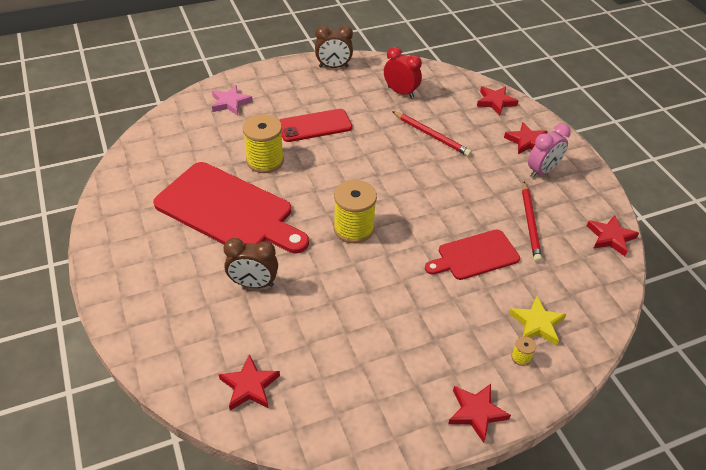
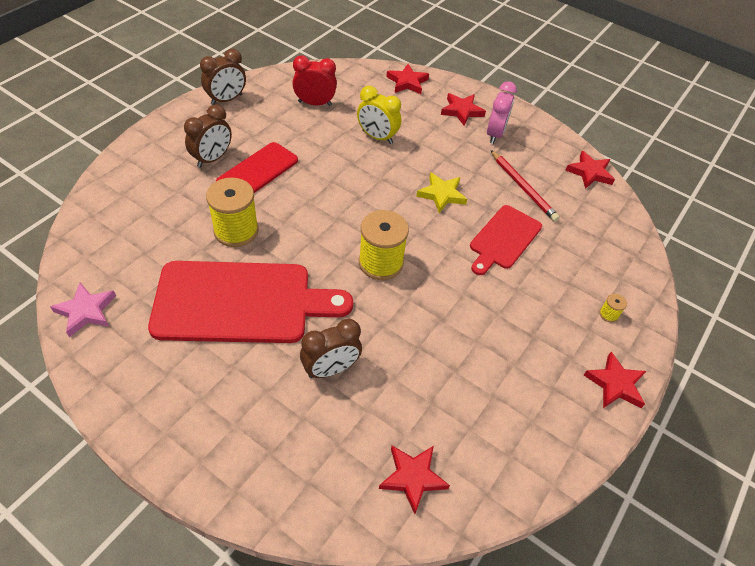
camera: 35 degrees left, 5 degrees up
pink star [212,85,253,116] -> pink star moved to [50,283,116,337]
red pencil [392,111,472,156] -> yellow clock [357,86,401,144]
yellow star [509,296,566,346] -> yellow star moved to [416,172,467,213]
none -> brown clock [184,104,232,168]

